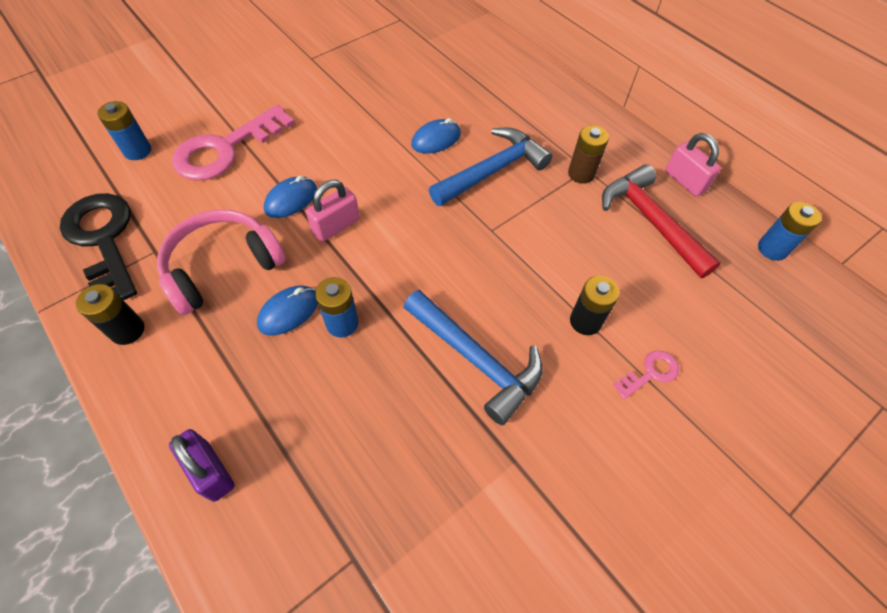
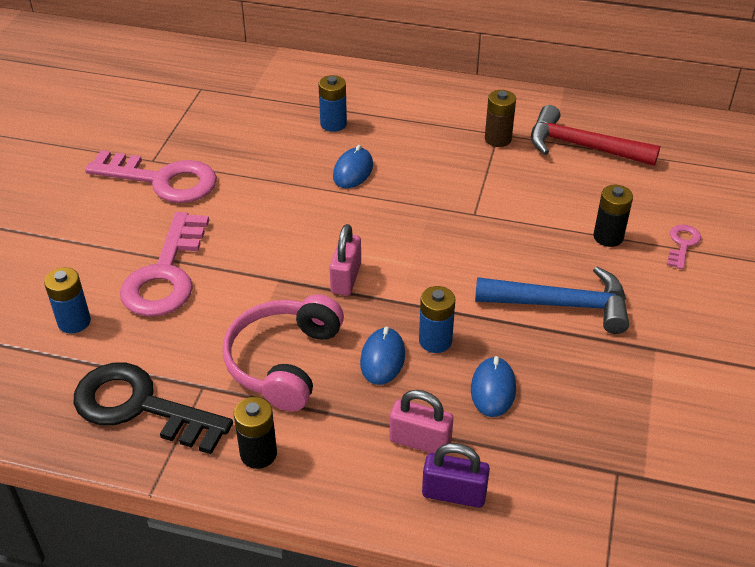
camera: 35 degrees left, 15 degrees down
blue mouse [264,176,317,218] -> blue mouse moved to [471,356,516,417]
blue hammer [429,128,552,206] -> none
pink padlock [665,133,721,196] -> pink padlock moved to [390,390,453,453]
blue battery [758,202,821,261] -> blue battery moved to [318,75,347,132]
none -> pink key [85,150,217,203]

